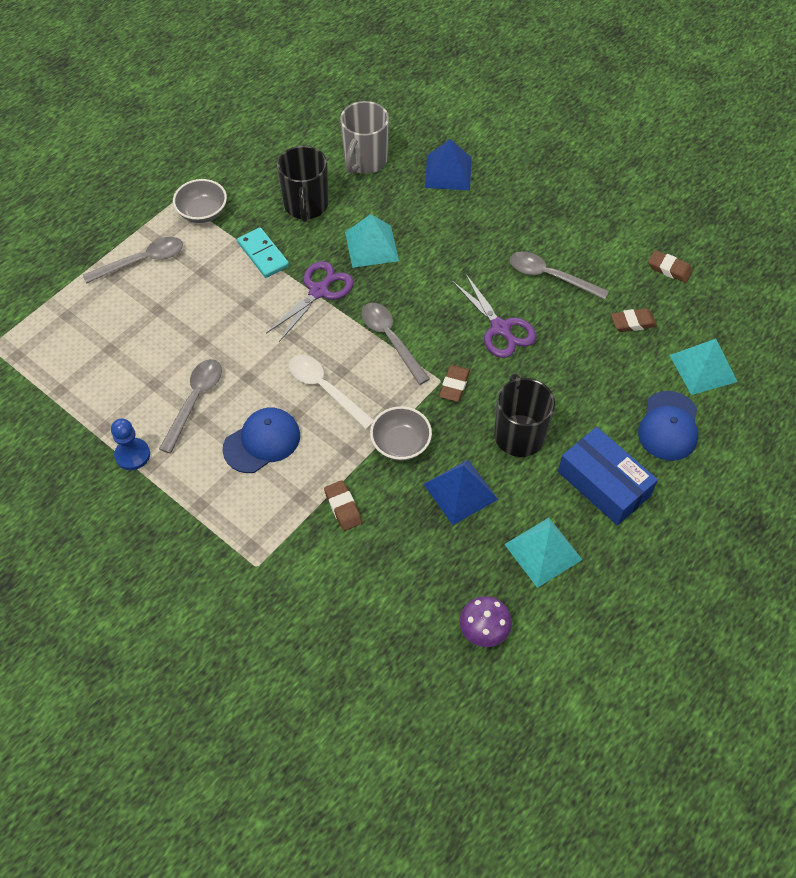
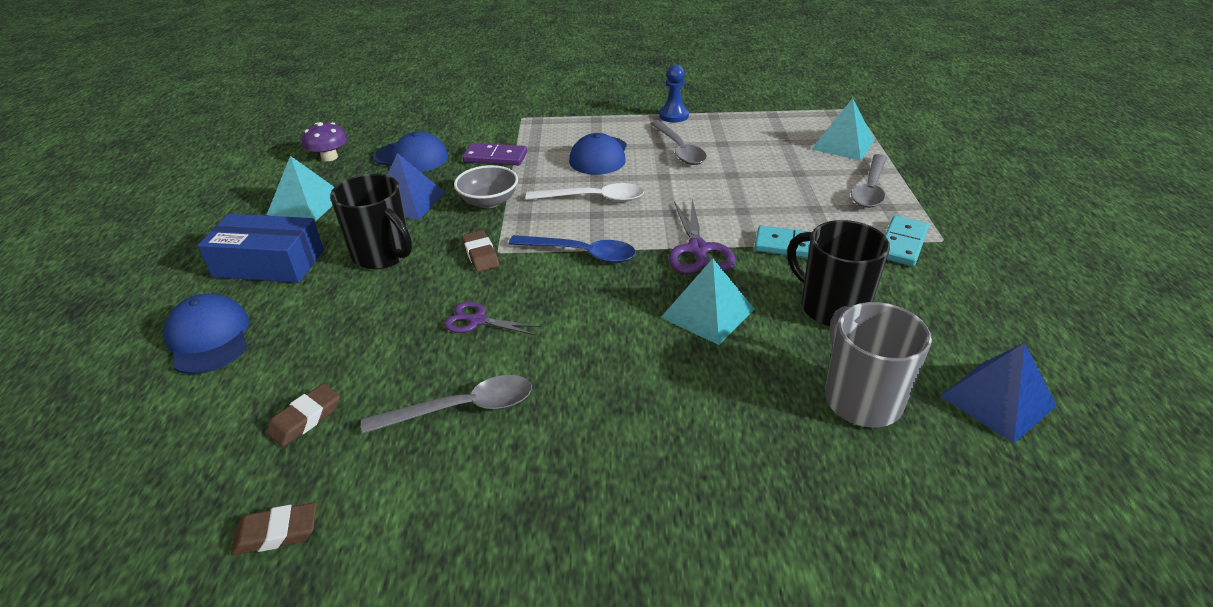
camera: 140 degrees right, 20 degrees down
grey bowl [173,179,227,223] -> turquoise domino [885,215,929,266]
brown eraser [324,480,362,531] -> purple domino [462,143,527,166]
grey spoon [361,303,430,385] -> blue spoon [509,235,636,263]
blue pyramid [425,139,472,190] -> blue pyramid moved to [940,343,1057,444]
purple scissors [453,274,536,358] -> purple scissors [444,301,541,335], size x0.64
turquoise pyramid [669,339,737,395] -> turquoise pyramid moved to [812,98,874,161]
none -> blue cap [374,132,448,172]

